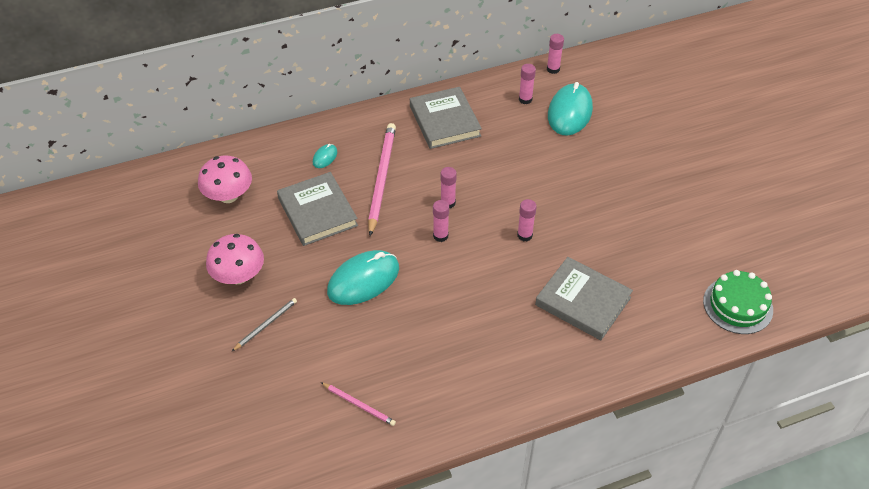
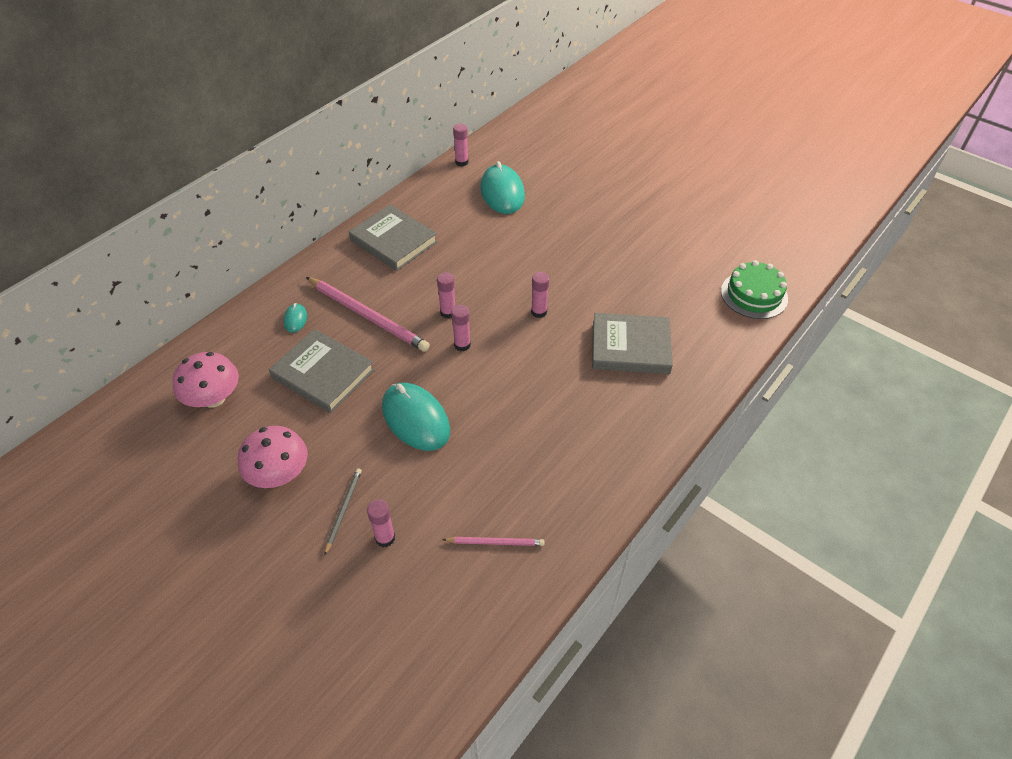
camera: 30 degrees left, 0 degrees up
turquoise mouse [327,250,399,305] -> turquoise mouse turned 60 degrees counterclockwise [382,383,450,451]
pink pencil [368,123,396,236] -> pink pencil turned 150 degrees clockwise [306,277,430,352]
pink glue stick [519,64,536,104] -> pink glue stick moved to [367,500,395,547]

